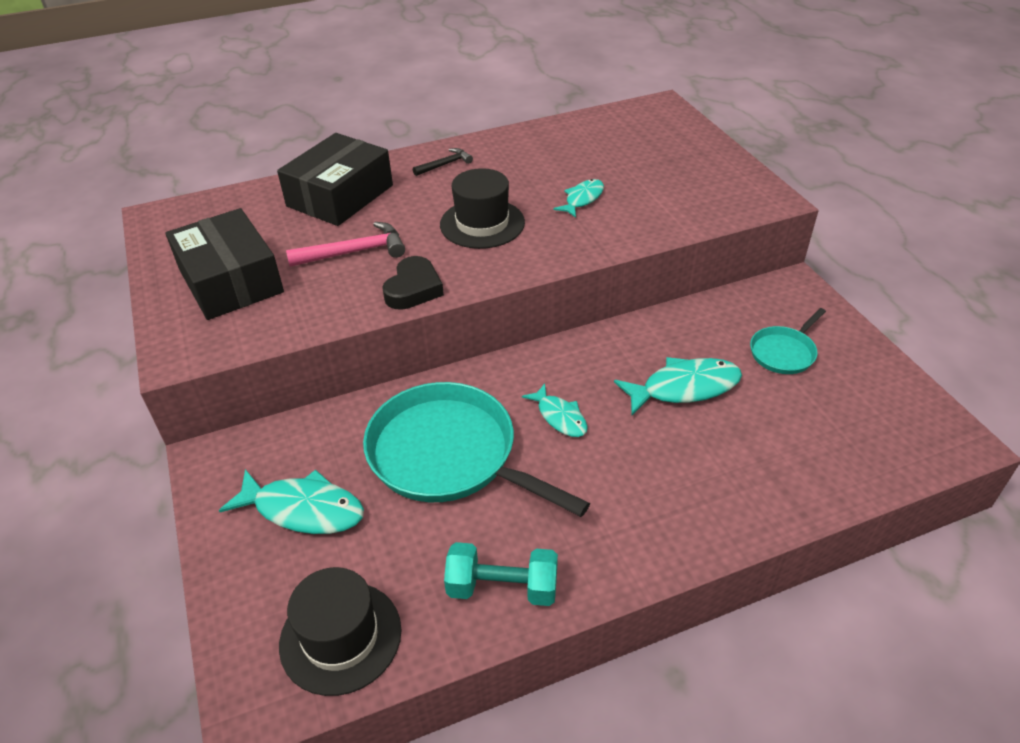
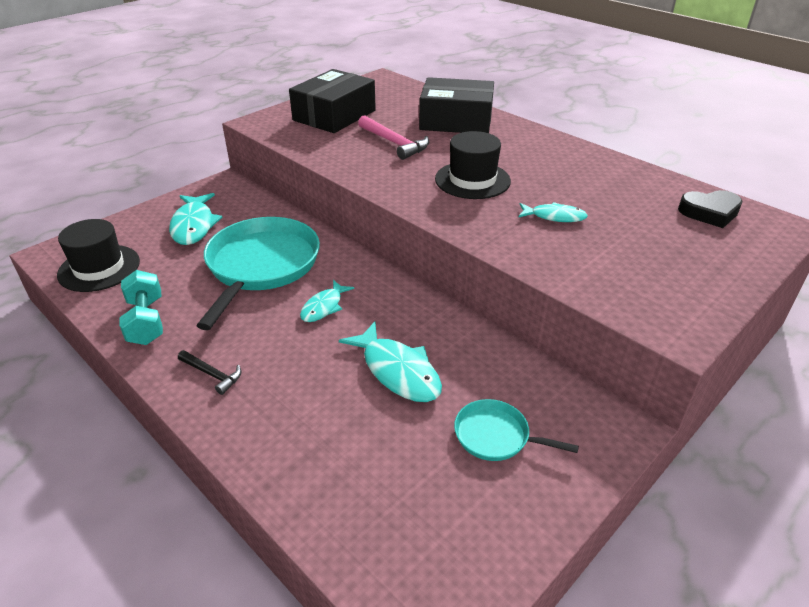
camera: 65 degrees right, 5 degrees down
black heart [382,256,444,310] -> black heart moved to [678,190,743,228]
black hammer [413,148,473,176] -> black hammer moved to [178,350,241,395]

